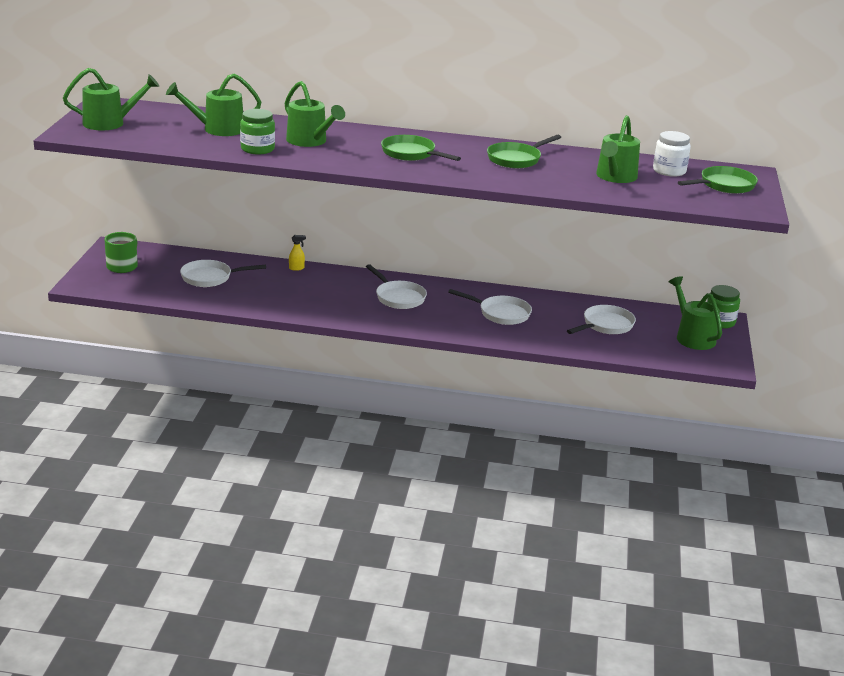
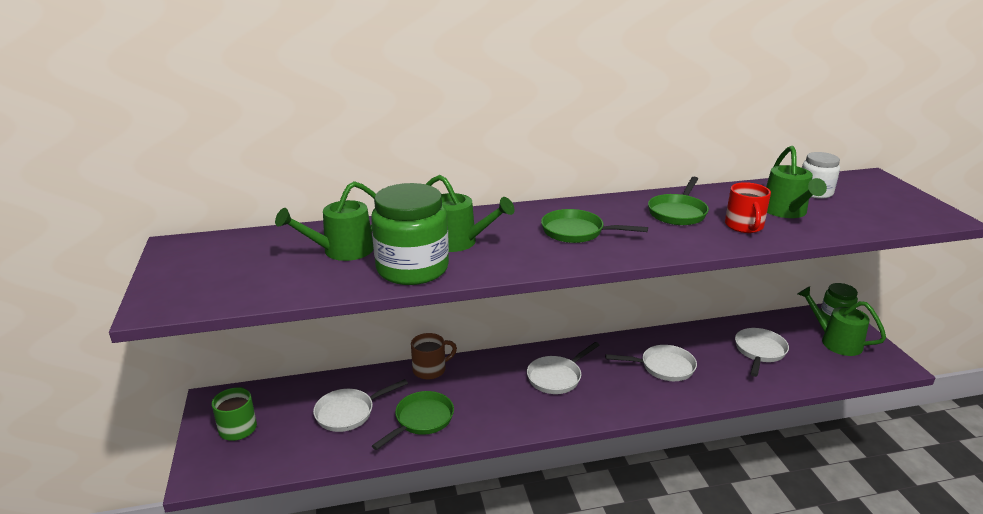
camera: 20 degrees left, 0 degrees up
green watering can [63,68,159,130] -> none
green jar [240,109,275,155] -> green jar [371,183,449,285], size x1.72
yellow spray bottle [289,235,306,271] -> brown mug [411,333,457,380]
white pan [366,264,427,309] -> white pan turned 105 degrees clockwise [527,342,600,394]
green pan [678,166,758,194] -> green pan moved to [372,391,454,450]
none -> red mug [725,182,771,233]

